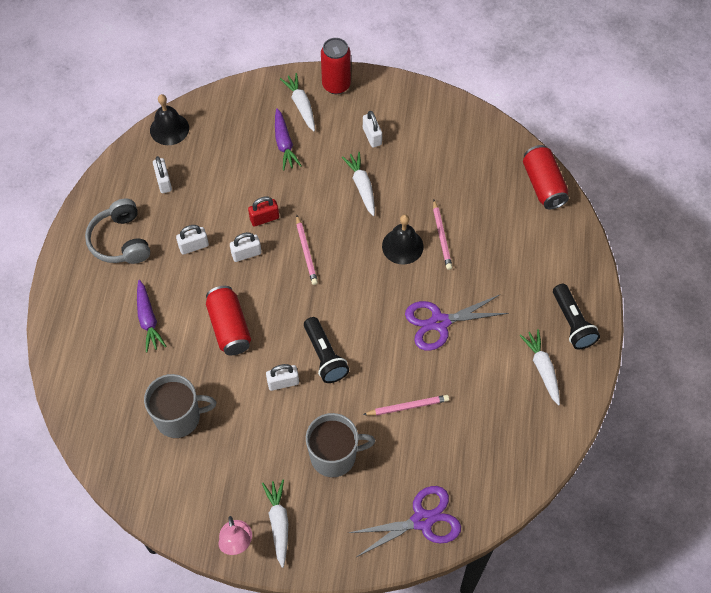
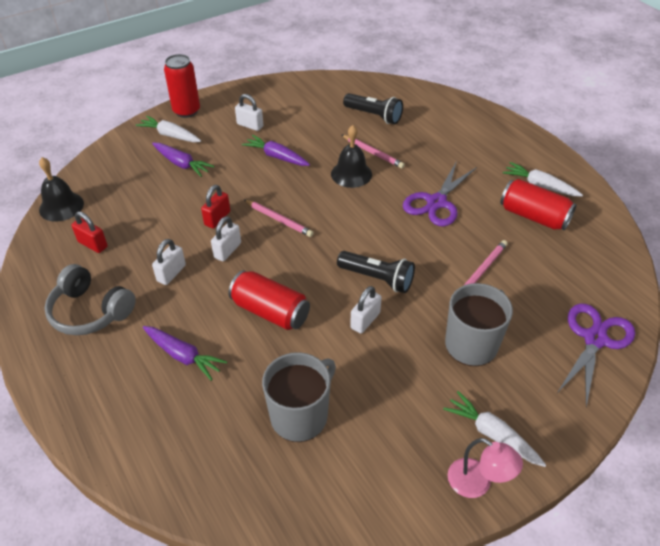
camera: 40 degrees left, 15 degrees down
white padlock [153,156,172,193] -> red padlock [71,211,108,253]
white carrot [342,152,375,216] -> purple carrot [242,135,310,166]
red can [523,145,569,209] -> red can moved to [500,179,577,230]
black flashlight [553,284,600,349] -> black flashlight moved to [343,93,403,124]

